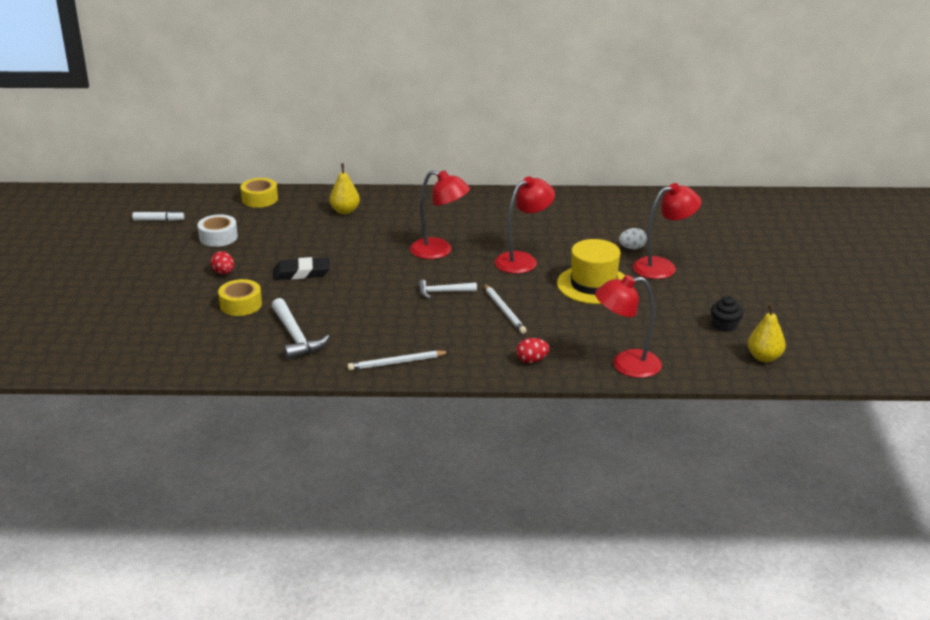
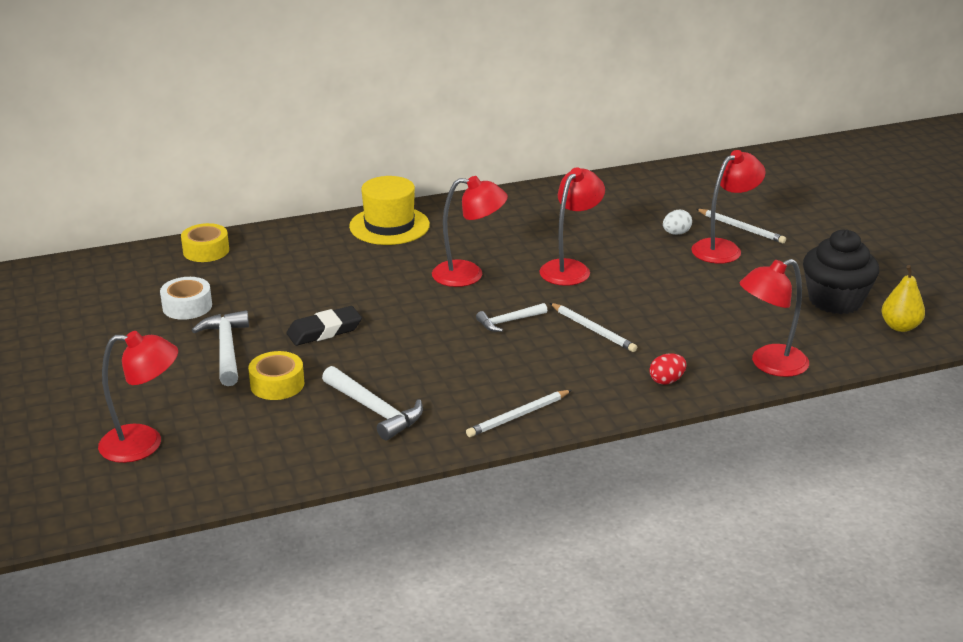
camera: 20 degrees left, 0 degrees up
white marker [132,211,184,221] -> none
red egg [211,251,234,274] -> white hammer [192,310,249,386]
yellow pear [329,163,360,214] -> none
yellow hat [557,239,625,304] -> yellow hat moved to [349,176,430,245]
black cupcake [711,296,743,332] -> black cupcake [803,229,879,314], size x2.01
none -> red lamp [98,331,178,463]
none -> white pencil [696,209,786,244]

